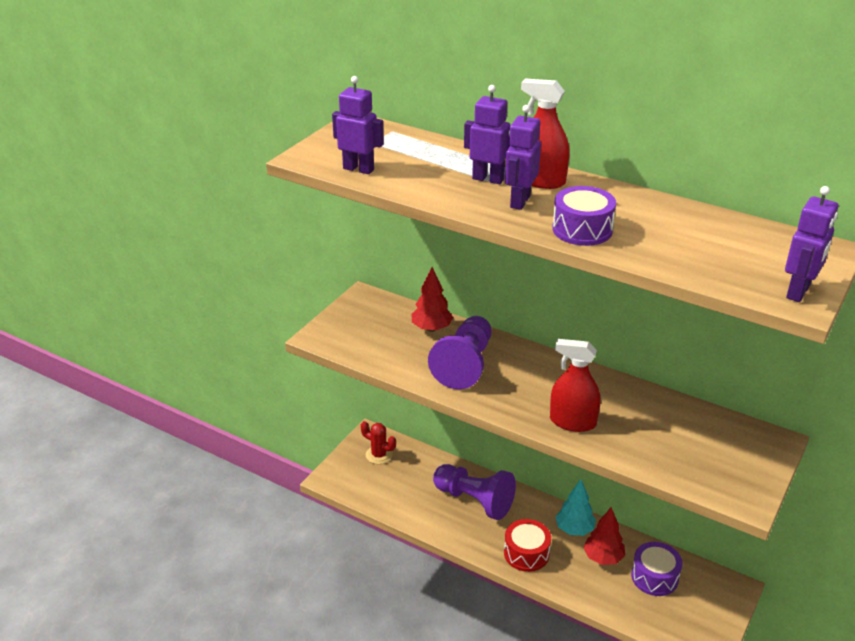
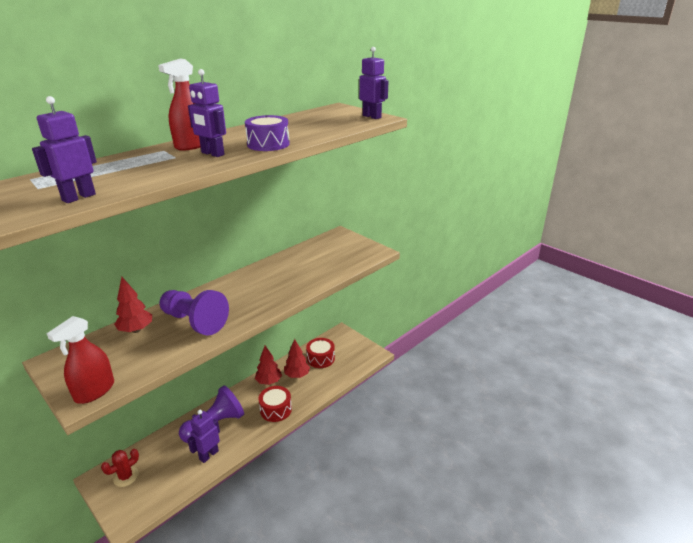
camera: 75 degrees left, 5 degrees down
purple robot [464,85,510,184] -> purple robot moved to [187,410,220,463]
red spray bottle [550,339,600,432] -> red spray bottle moved to [46,316,114,404]
turquoise tree [555,479,596,536] -> red tree [255,345,282,385]
purple drum [631,542,682,596] -> red drum [306,338,335,368]

